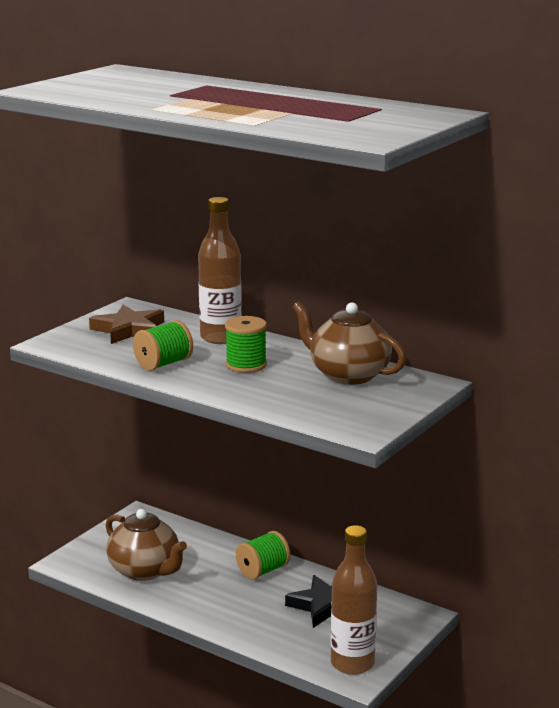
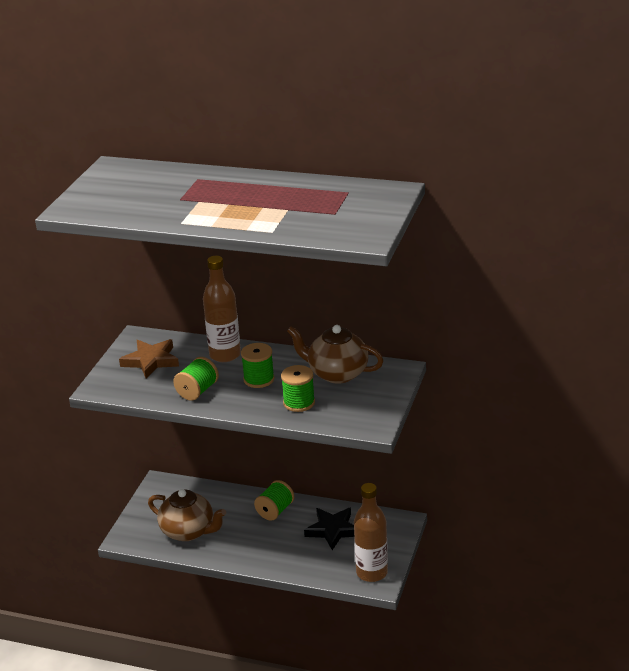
camera: 15 degrees left, 10 degrees up
none -> green spool [281,365,315,412]

